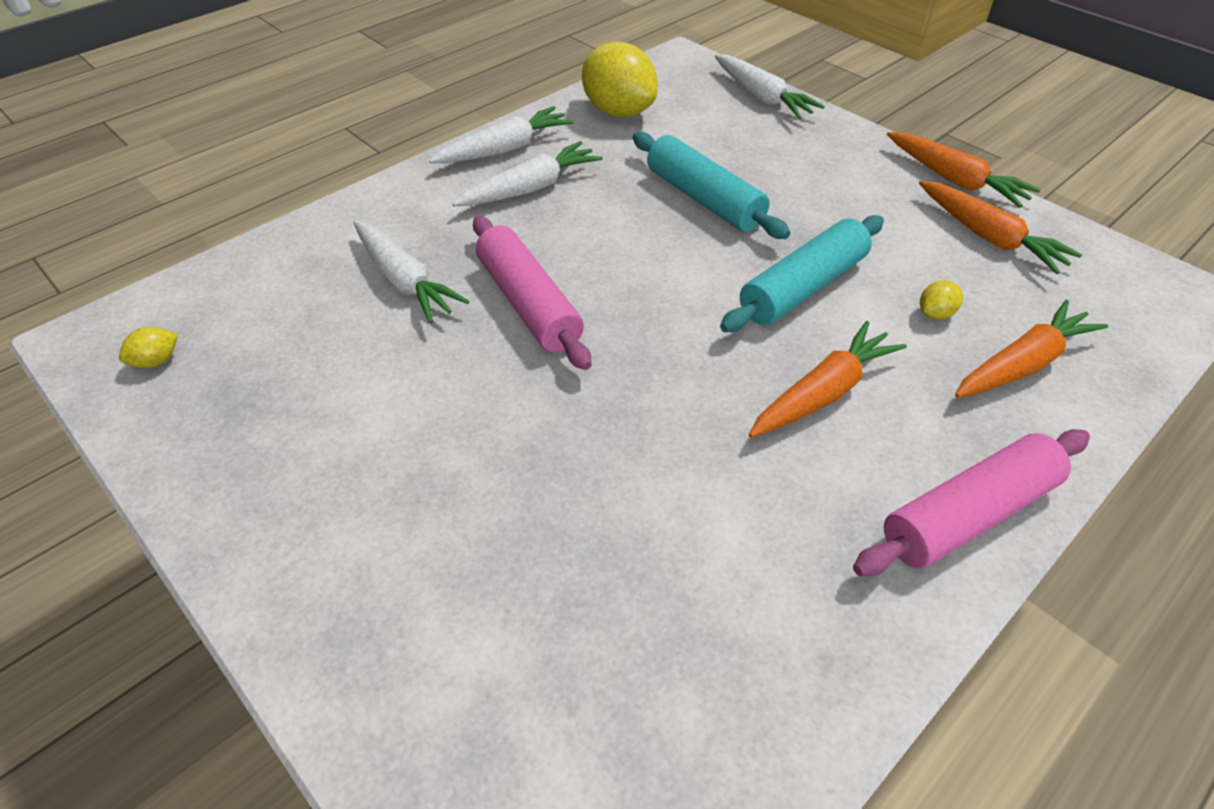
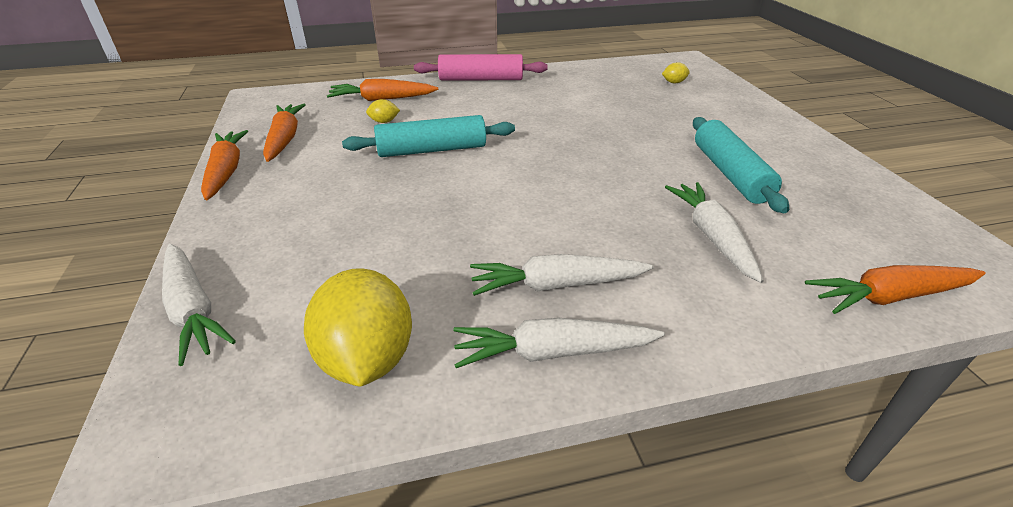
camera: 150 degrees left, 10 degrees down
yellow lemon [119,327,178,368] -> yellow lemon moved to [662,62,690,83]
pink rolling pin [473,216,592,370] -> none
turquoise rolling pin [633,132,790,239] -> turquoise rolling pin moved to [693,117,789,213]
white carrot [715,55,825,119] -> white carrot turned 150 degrees clockwise [162,244,236,366]
orange carrot [749,321,907,438] -> orange carrot moved to [805,265,986,314]

